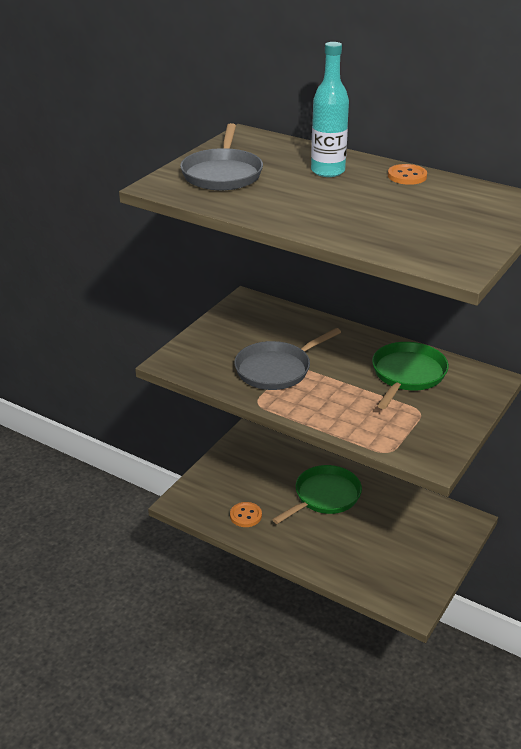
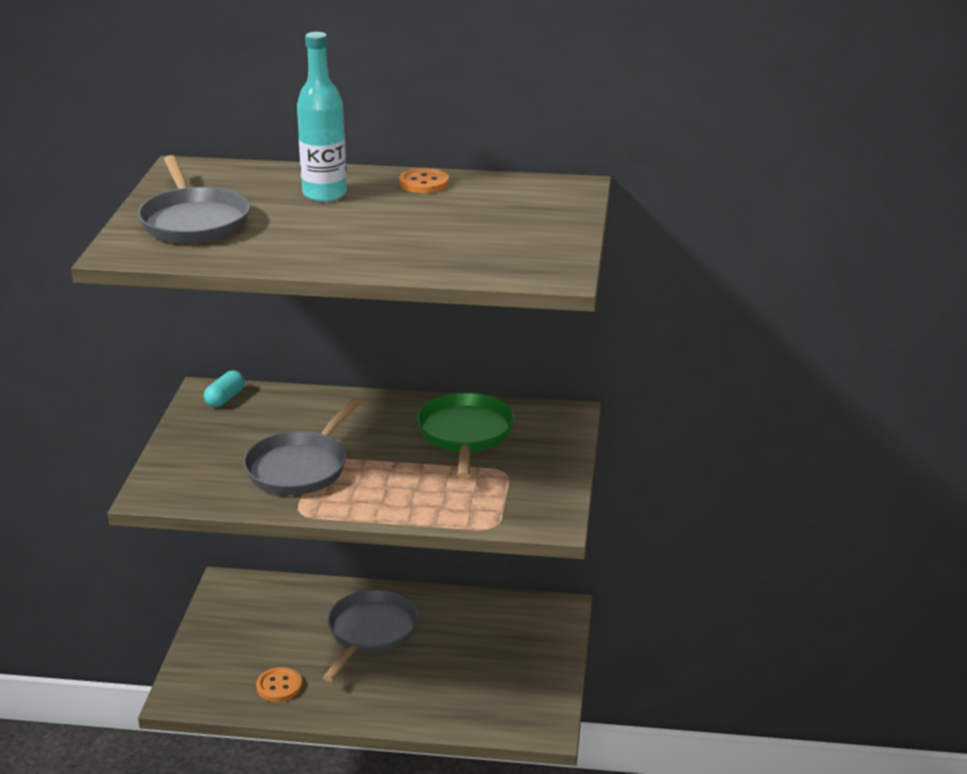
camera: 25 degrees left, 5 degrees down
green pan [272,465,362,524] -> grey pan [323,590,418,682]
none -> turquoise capsule [204,370,245,407]

